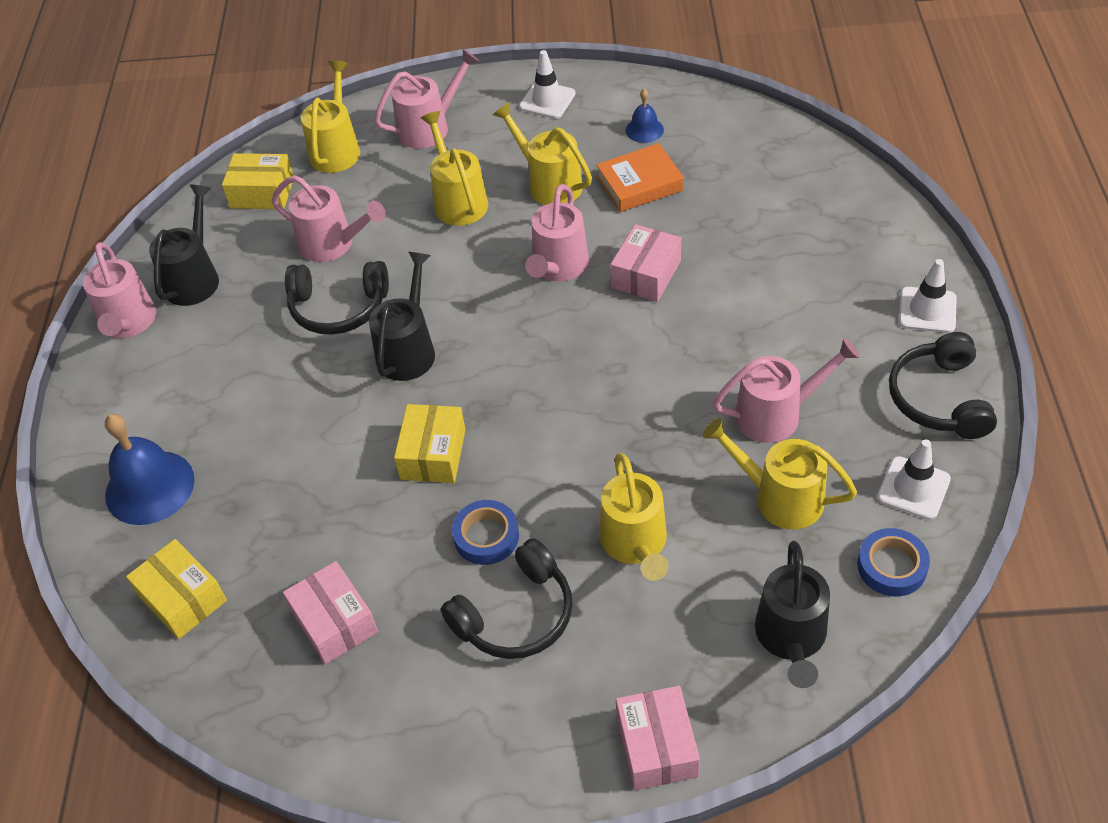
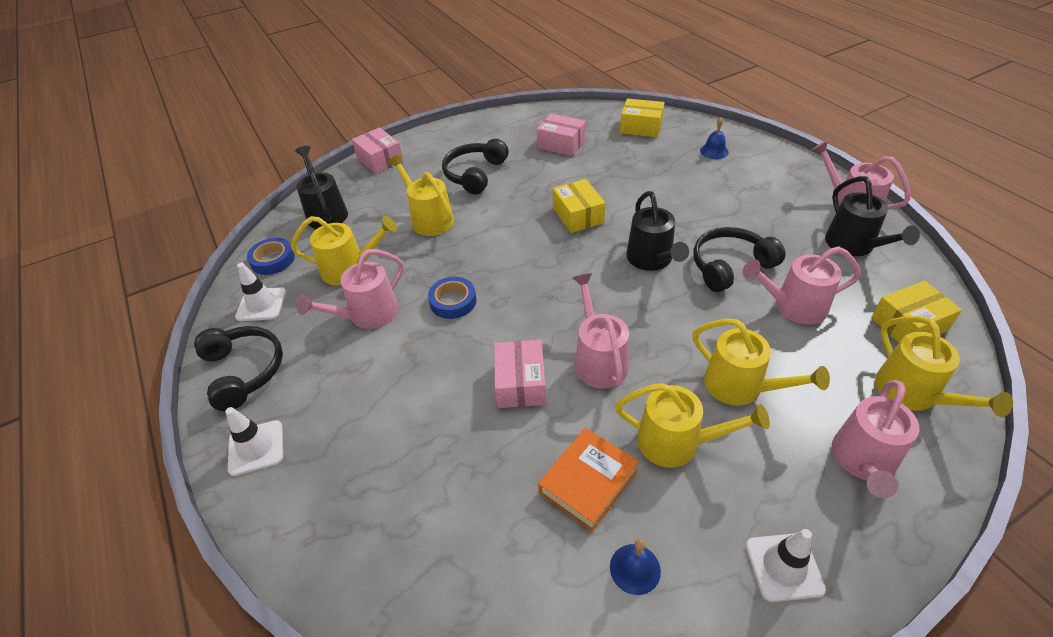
camera: 150 degrees right, 5 degrees down
blue bell [105,414,195,525] -> blue bell [700,118,729,159], size x0.52
blue tape [452,500,519,565] -> blue tape moved to [428,277,476,319]

